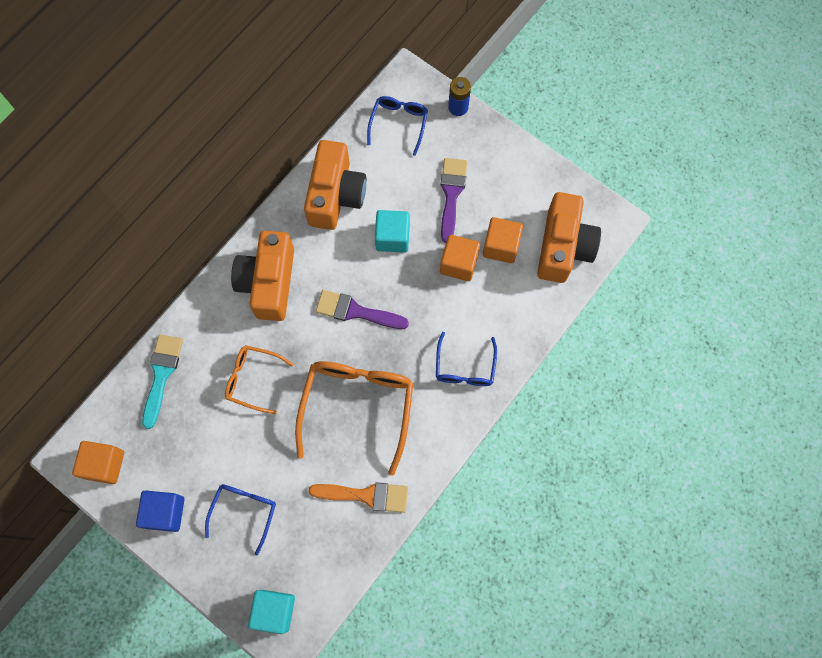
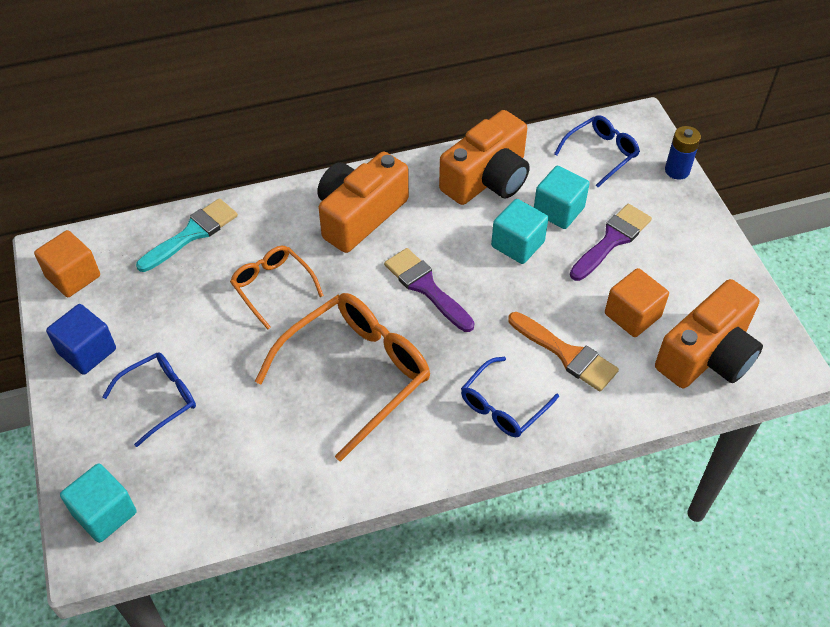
camera: 35 degrees right, 20 degrees down
orange brush [309,482,408,513] -> orange brush moved to [508,312,619,392]
orange cube [440,235,480,281] -> none
none -> turquoise cube [534,166,590,229]

